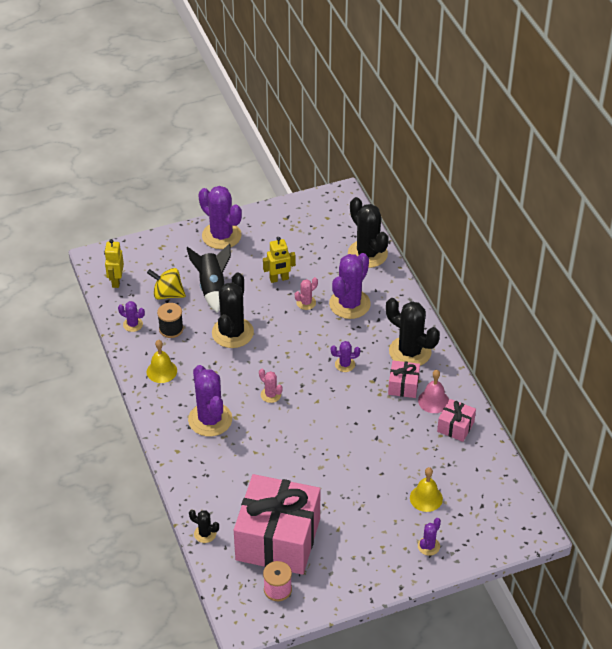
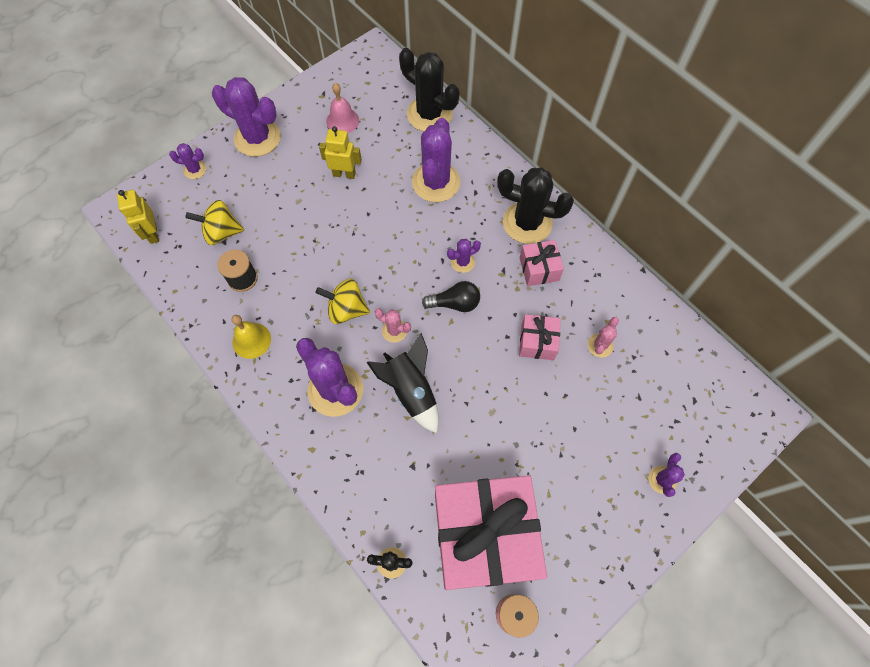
camera: 20 degrees left, 20 degrees up
purple cactus [118,301,145,332] -> purple cactus moved to [169,143,206,179]
black rocket [187,243,231,313] -> black rocket moved to [366,333,439,433]
black cactus [212,272,254,348] -> none
yellow robot [263,237,296,283] -> yellow robot turned 135 degrees counterclockwise [319,126,362,179]
pink cactus [295,277,318,310] -> pink cactus moved to [588,317,619,357]
yellow bell [410,467,443,512] -> none
pink bell [418,370,449,413] -> pink bell moved to [326,83,359,133]
pink gift [437,399,476,442] -> pink gift moved to [519,314,561,360]
none -> yellow spinning top [316,279,370,324]
none -> black light bulb [422,281,480,312]

